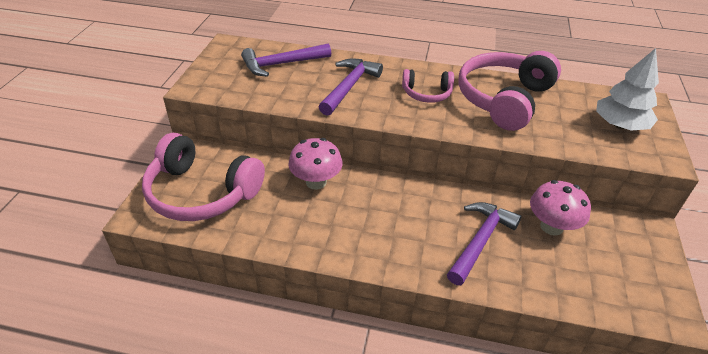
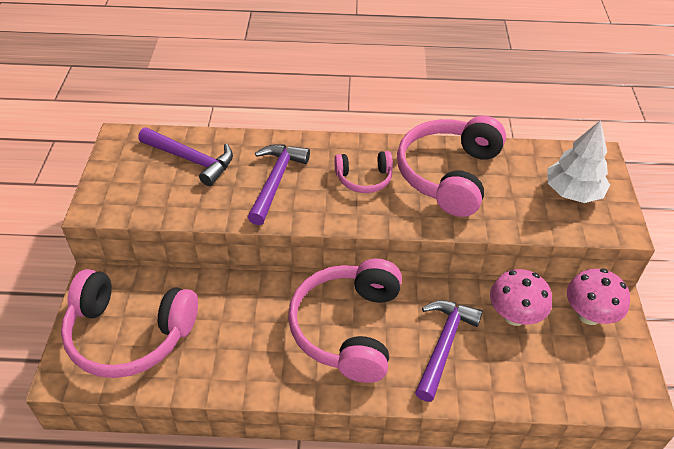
camera: 10 degrees left, 5 degrees up
purple hammer [241,43,331,77] -> purple hammer turned 120 degrees counterclockwise [138,128,233,186]
pink mushroom [288,138,343,190] -> pink mushroom moved to [567,269,630,325]
none -> pink headphones [288,259,402,383]

